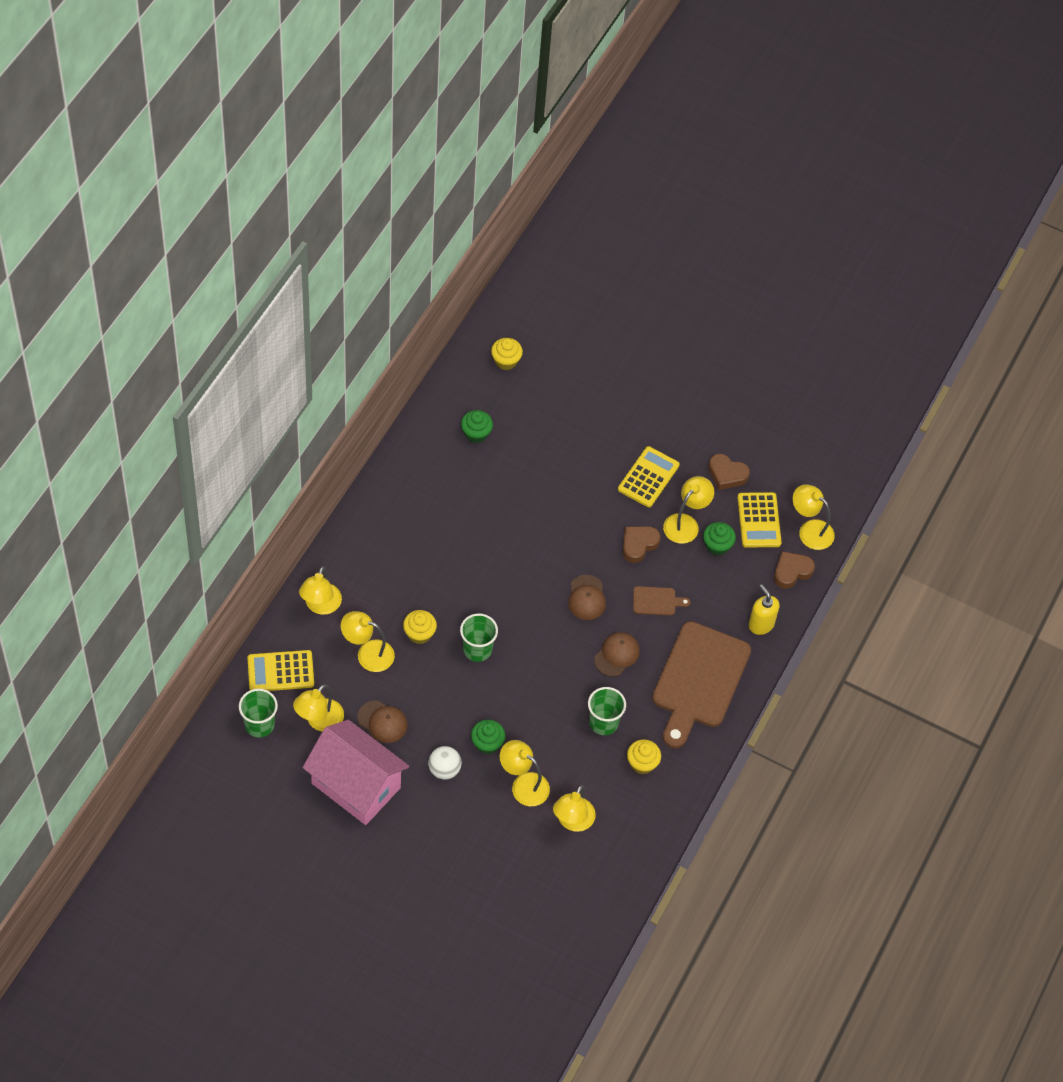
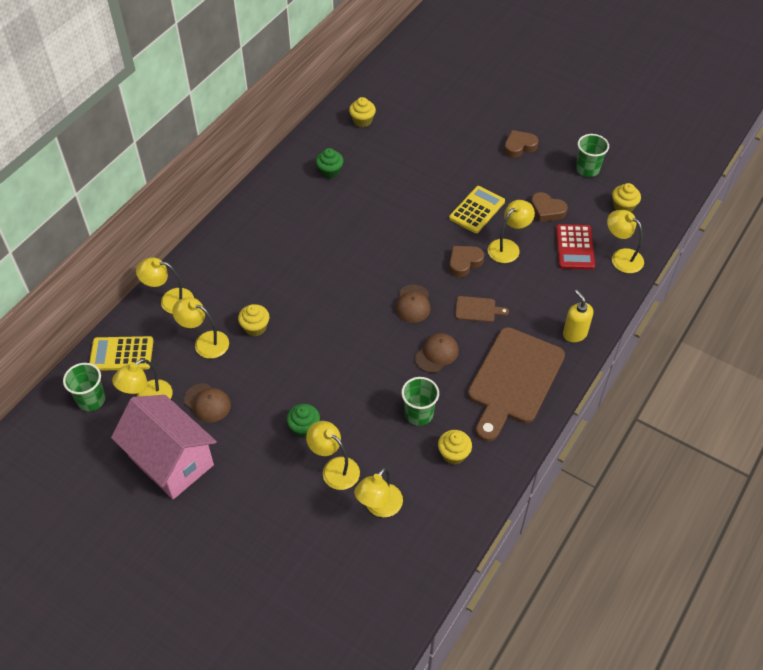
camera: 10 degrees right, 5 degrees down
yellow lamp [299,566,342,615] -> yellow lamp turned 75 degrees clockwise [136,257,194,314]
white ball [428,746,462,780] -> none
green cup [460,613,498,662] -> green cup moved to [576,134,609,177]
green cupcake [703,522,736,555] -> none
yellow calculator [737,492,782,548] -> red calculator [556,224,595,270]
brown heart [774,551,815,589] -> brown heart moved to [504,130,538,158]
none -> yellow cupcake [612,183,641,212]

